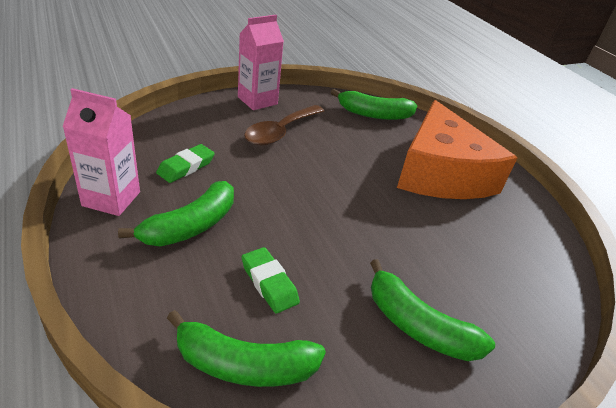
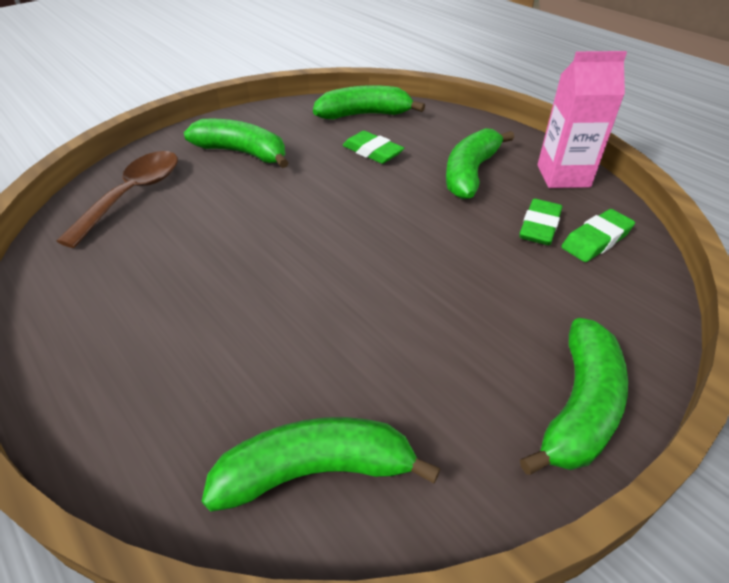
camera: 170 degrees right, 5 degrees up
pink carton [238,15,284,110] -> green banana [520,318,628,475]
brown spoon [244,105,324,146] -> brown spoon moved to [57,151,178,248]
orange cheese [397,100,517,199] -> none
none -> green eraser [561,209,635,262]

